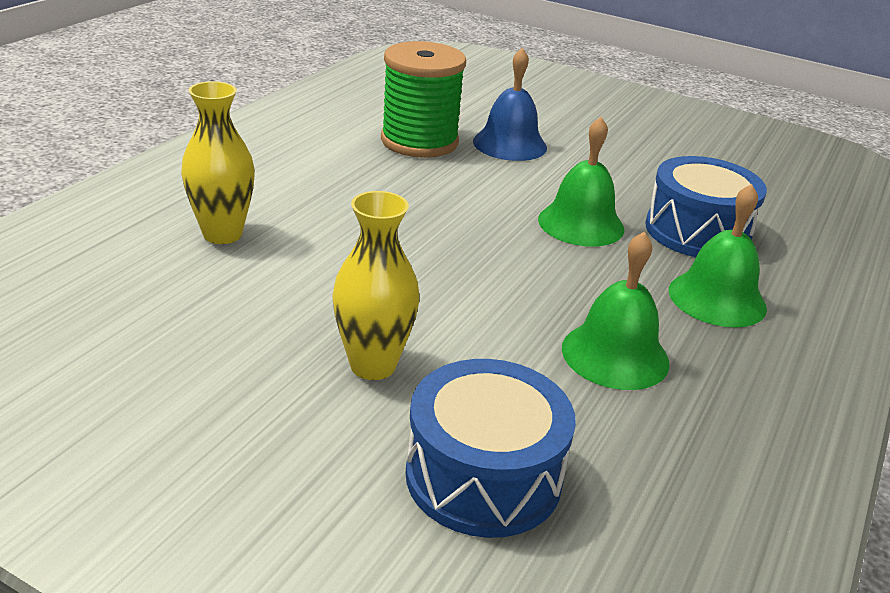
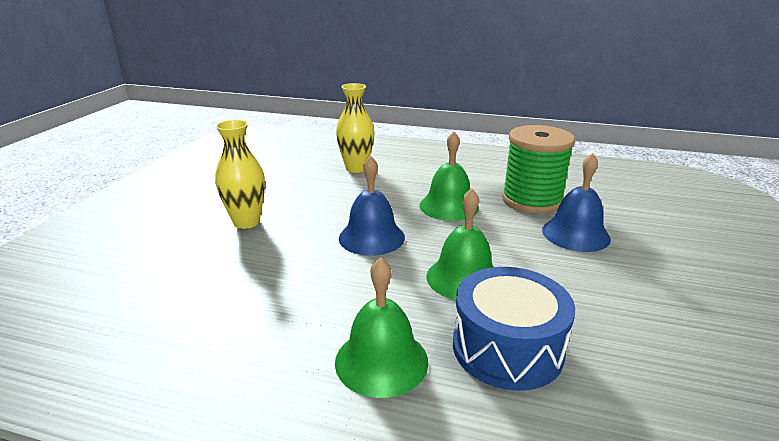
camera: 80 degrees right, 5 degrees down
blue drum [406,359,576,538] -> none
green bell [562,232,670,390] -> green bell moved to [419,131,479,221]
none -> blue bell [339,156,405,256]

